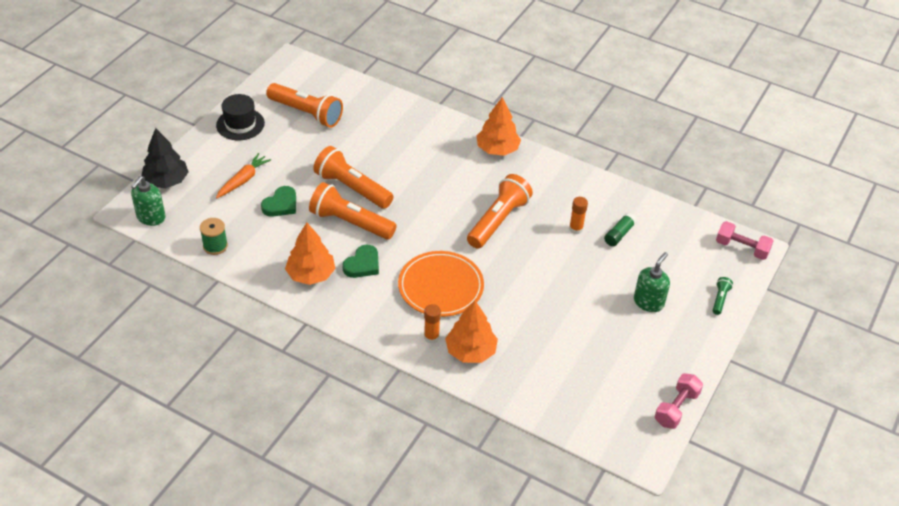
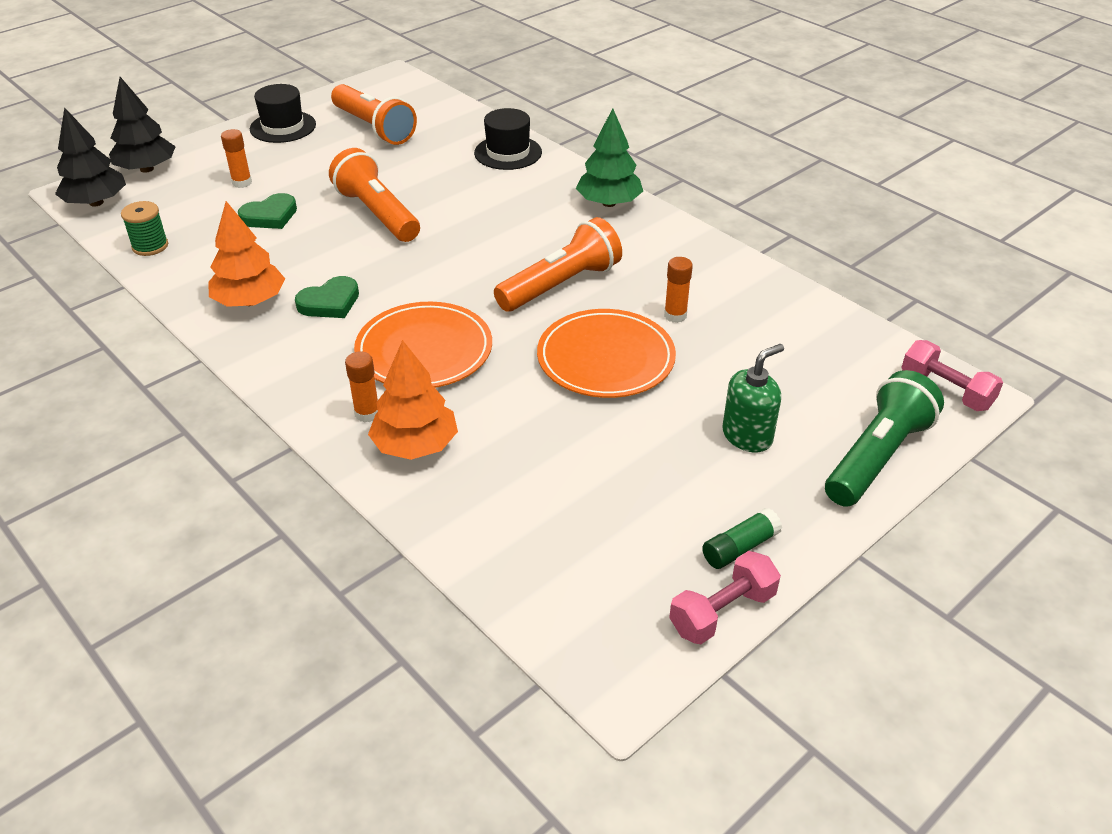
camera: 20 degrees right, 5 degrees down
green soap dispenser [131,176,166,226] -> black tree [55,107,126,206]
orange carrot [216,153,271,198] -> orange glue stick [221,129,252,188]
orange flashlight [309,182,397,240] -> none
orange tree [477,97,521,156] -> green tree [576,108,643,207]
green glue stick [604,213,637,246] -> green glue stick moved to [702,508,782,569]
green flashlight [713,277,733,315] -> green flashlight [825,370,944,507], size x2.26
none -> black hat [474,108,542,170]
none -> orange plate [537,309,676,398]

